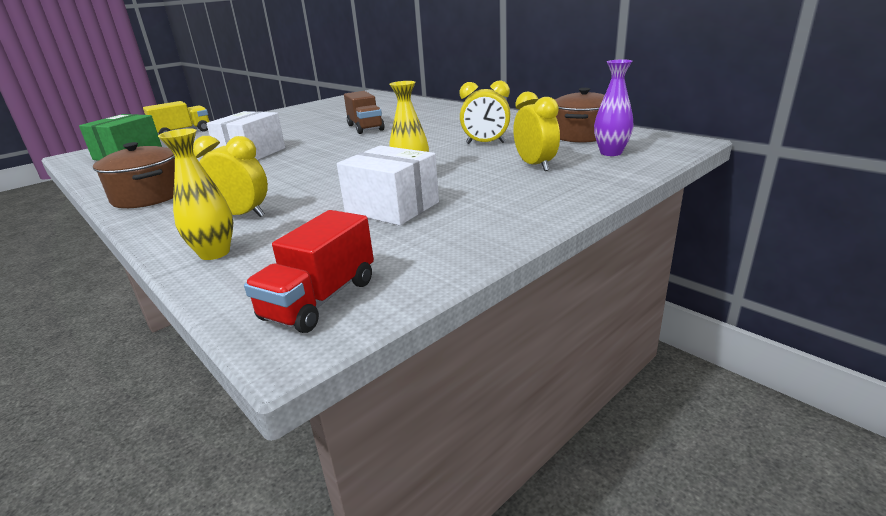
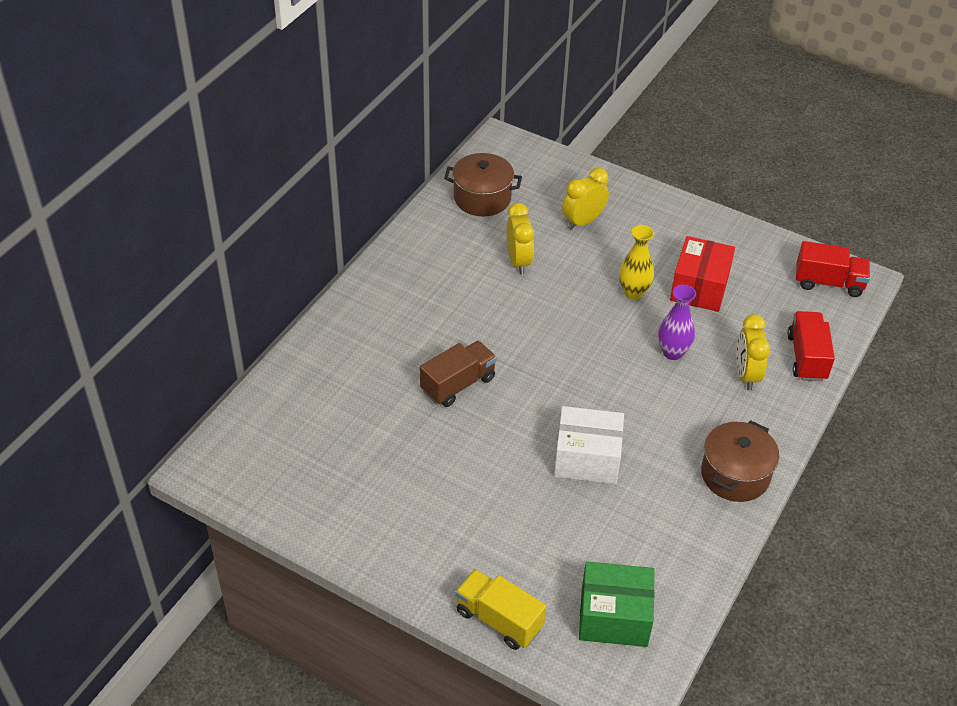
camera: 110 degrees left, 20 degrees up
yellow vase [158,129,233,260] -> red truck [787,311,835,381]
white box [337,145,439,226] -> red box [670,236,735,312]
purple vase [594,60,634,156] -> purple vase moved to [658,285,696,360]

